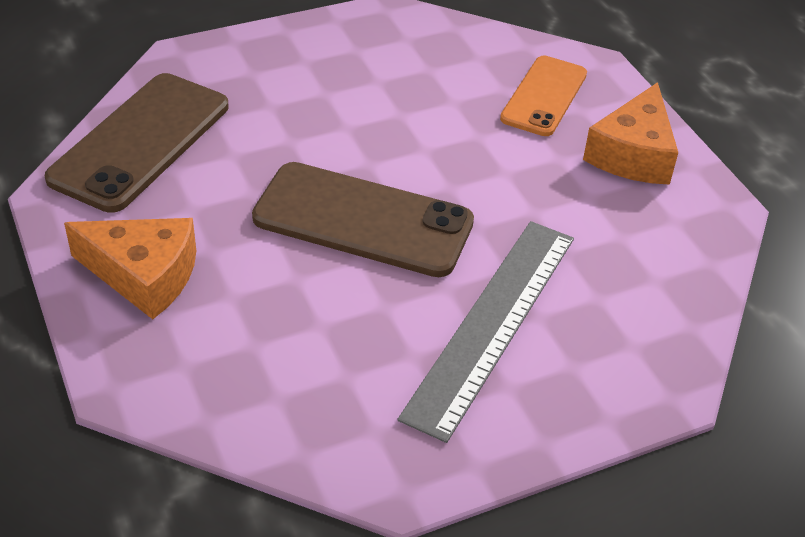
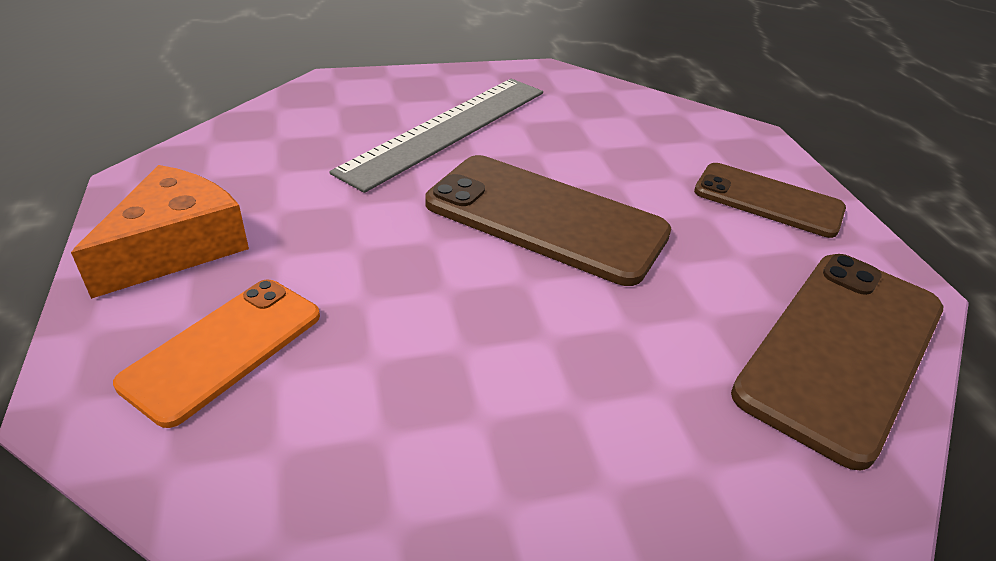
camera: 170 degrees left, 5 degrees down
orange cheese [64,218,196,319] -> brown phone [694,163,846,238]

